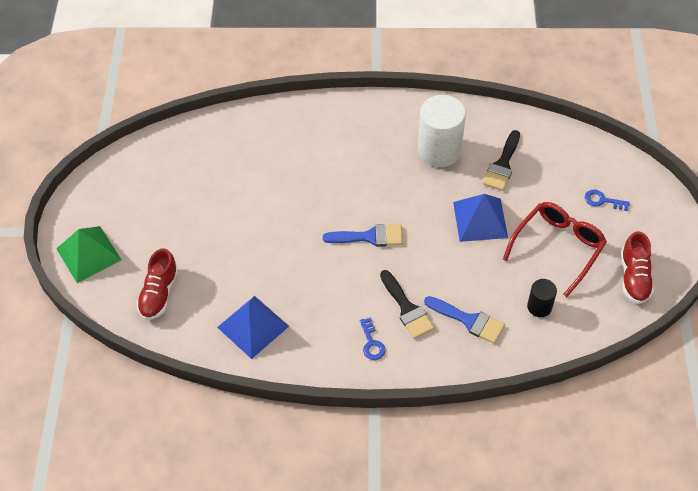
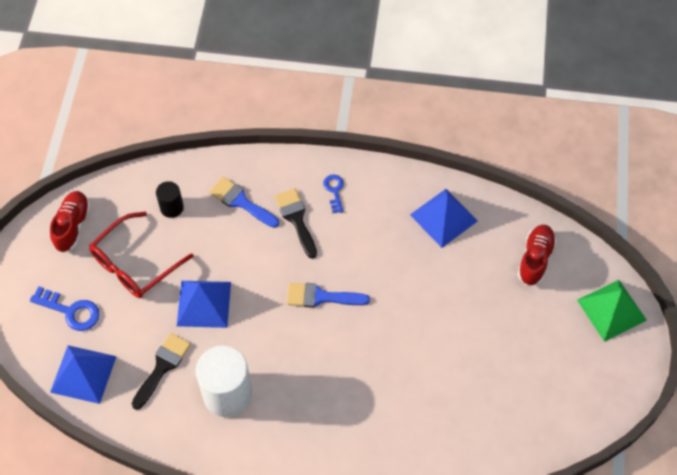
camera: 175 degrees left, 5 degrees up
blue key [585,190,630,211] -> blue key [30,286,100,331], size x1.57
none -> blue pyramid [50,345,117,404]

